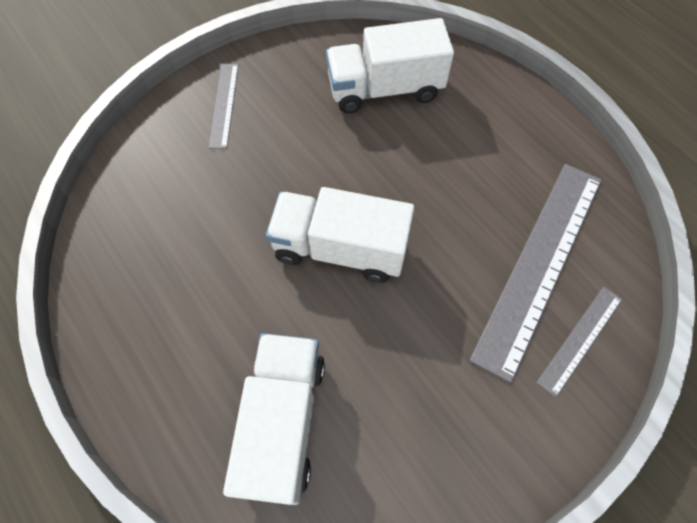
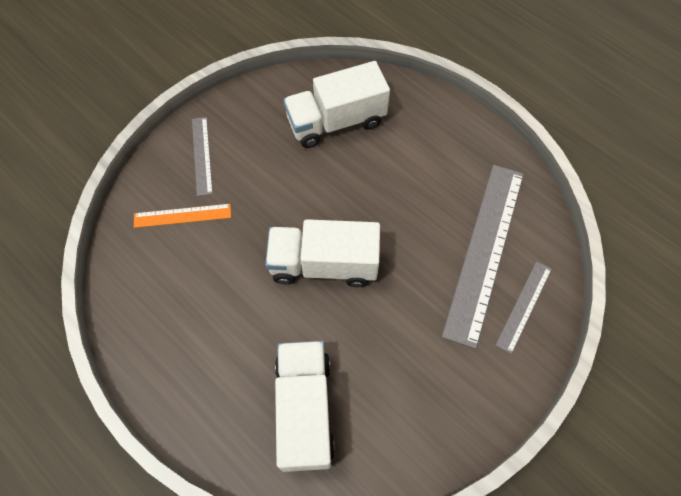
camera: 10 degrees left, 0 degrees up
none -> orange ruler [134,204,231,228]

